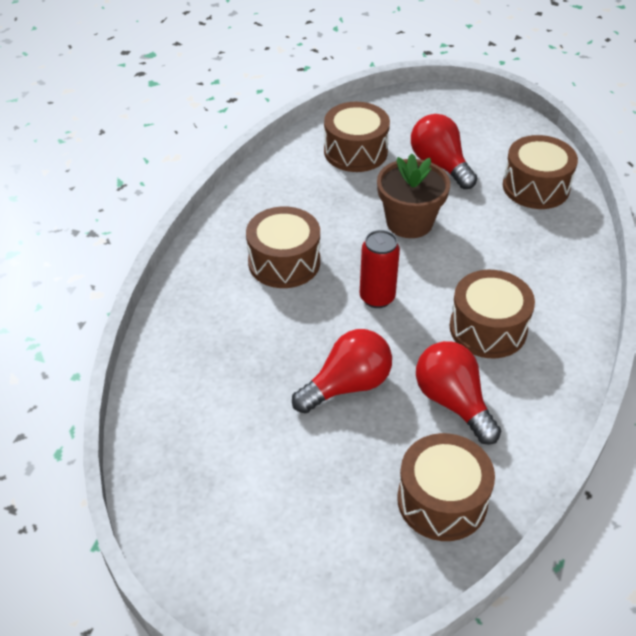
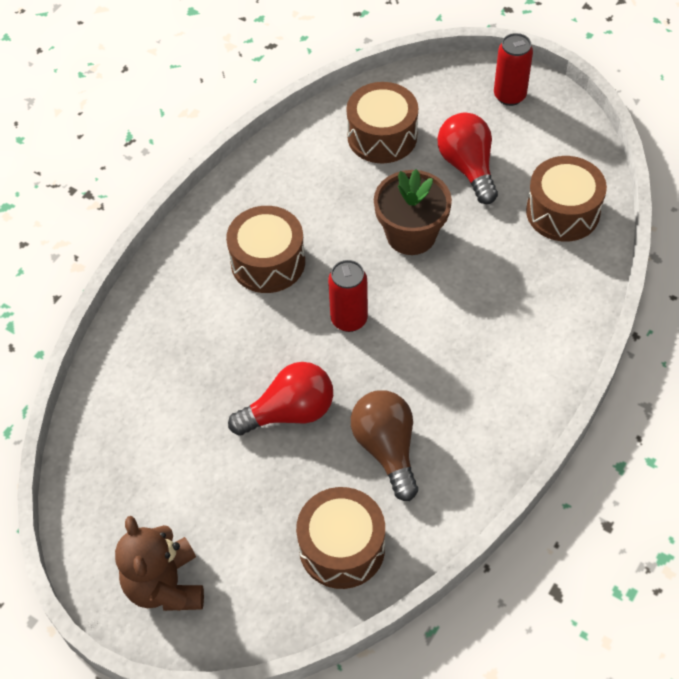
camera: 15 degrees right, 10 degrees up
red light bulb [416,341,501,445] -> brown light bulb [351,390,418,501]
brown drum [450,270,535,358] -> none
none -> brown teddy bear [115,516,204,611]
none -> red can [494,33,533,106]

